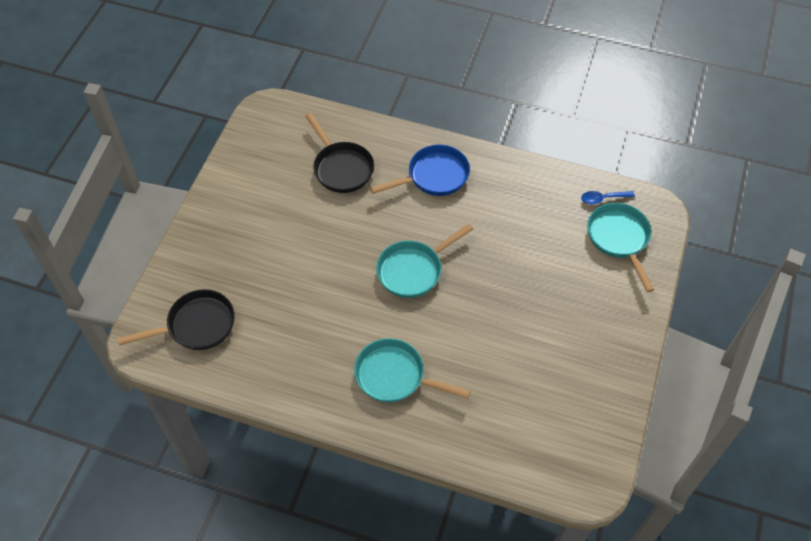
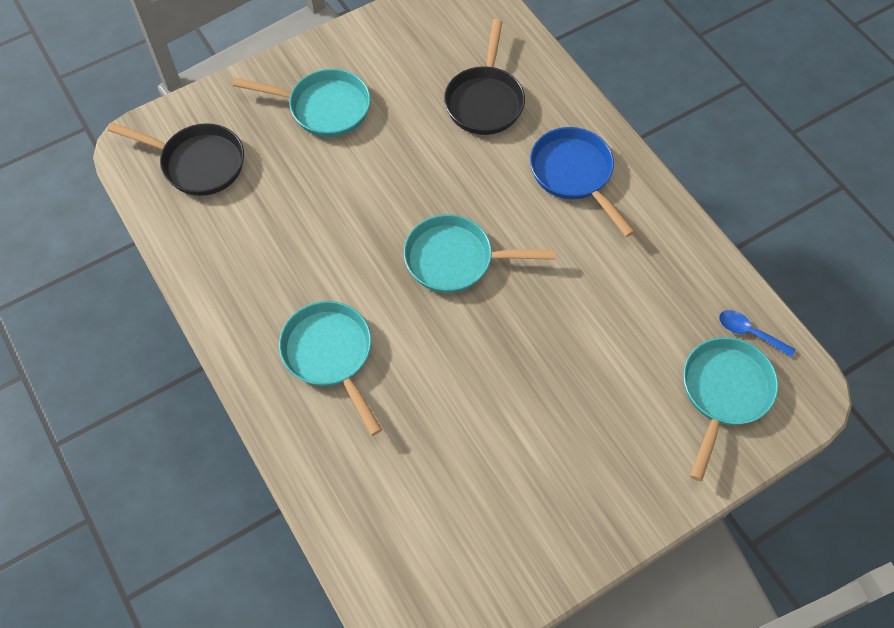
camera: 40 degrees right, 5 degrees up
blue pan [370,145,470,196] -> blue pan turned 135 degrees counterclockwise [530,127,635,237]
none -> turquoise pan [233,69,371,137]

